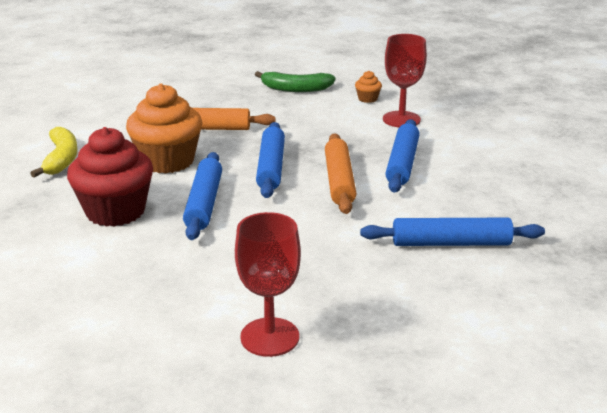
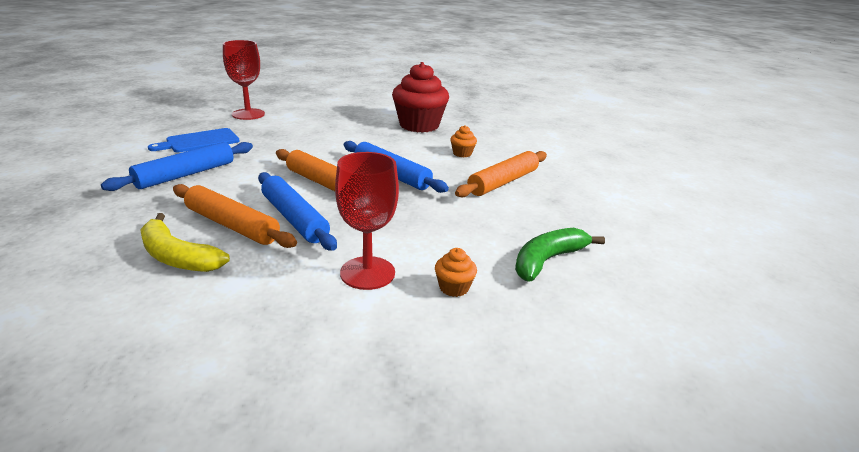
camera: 130 degrees right, 0 degrees up
yellow banana [30,127,78,178] -> yellow banana moved to [140,213,230,272]
orange cupcake [126,83,202,174] -> orange cupcake [450,125,477,157], size x0.42
blue rolling pin [183,152,222,240] -> none
none -> blue cutting board [148,128,239,152]
none -> orange rolling pin [173,184,297,248]

